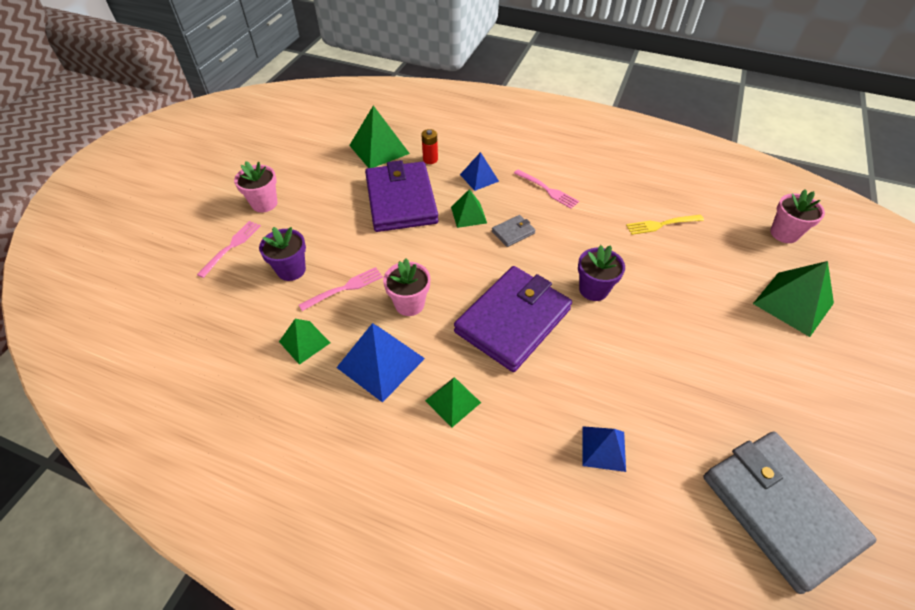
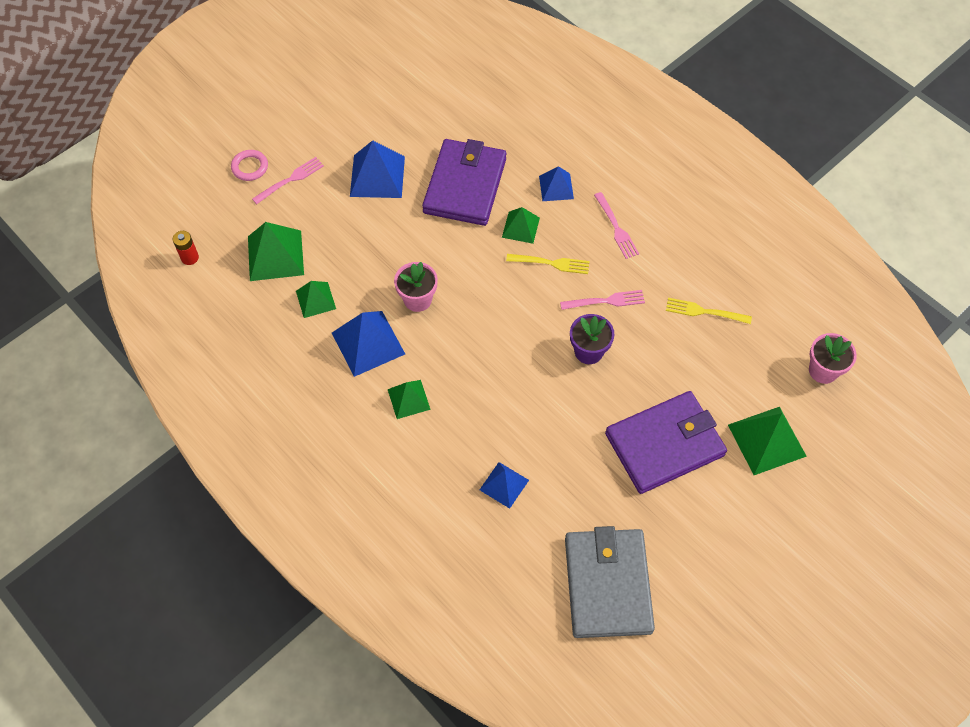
camera: 25 degrees right, 10 degrees up
pink flower pot [234,161,278,212] -> none
purple flower pot [259,227,306,281] -> none
pink fork [299,267,383,311] -> pink fork moved to [560,290,645,310]
green pyramid [349,105,410,168] -> green pyramid moved to [248,222,304,281]
red battery [421,129,438,164] -> red battery moved to [173,231,199,265]
purple wallet [454,266,572,372] -> purple wallet moved to [605,391,727,494]
grey wallet [492,215,535,247] -> yellow fork [506,254,589,274]
none -> pink ring [231,150,268,181]
none -> blue pyramid [350,140,405,198]

